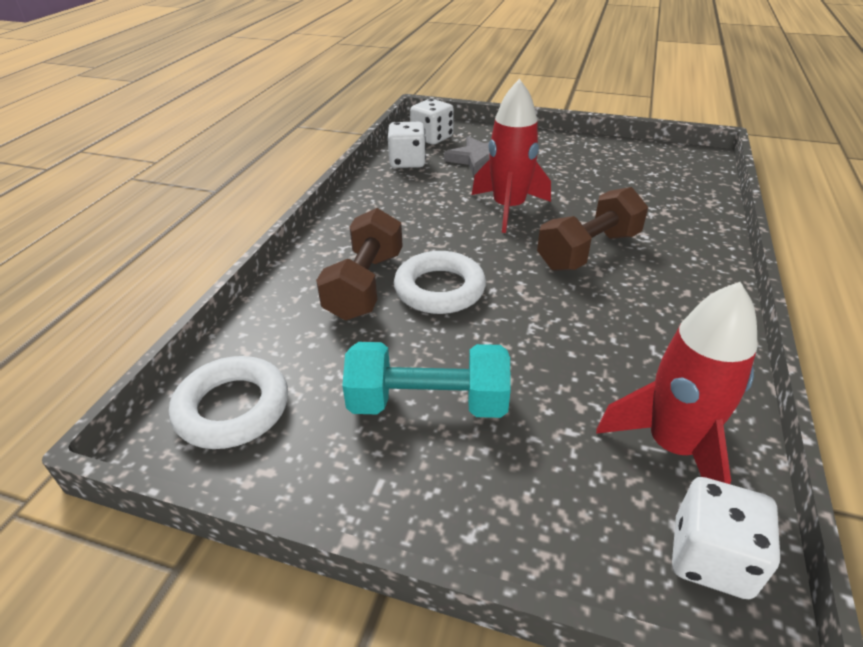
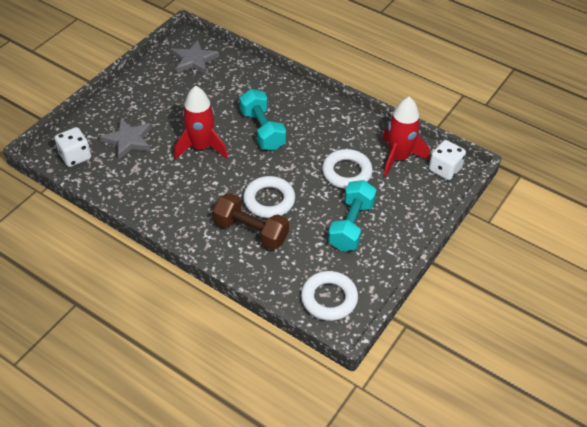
camera: 75 degrees left, 10 degrees up
white dice [388,122,426,168] -> none
brown dumbbell [537,187,648,271] -> turquoise dumbbell [239,89,286,151]
none -> grey star [172,40,219,74]
none -> white ring [322,149,373,189]

